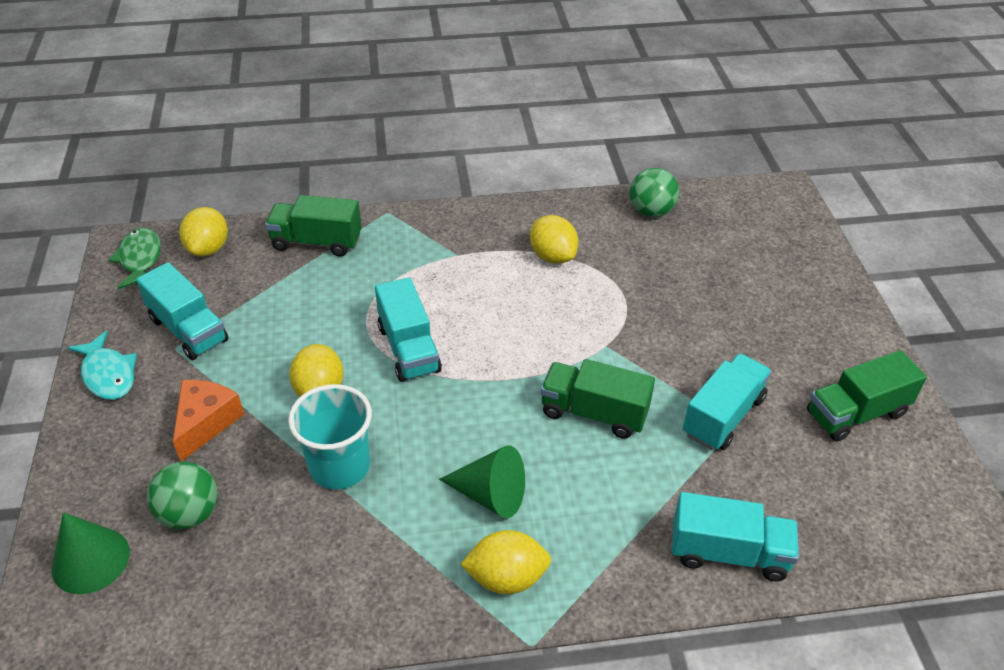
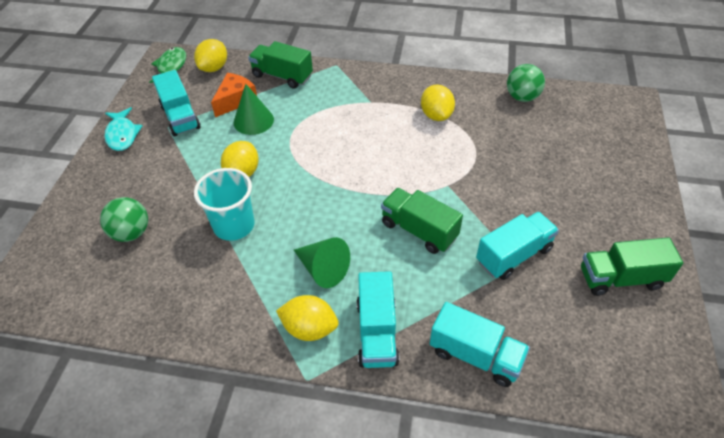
camera: 20 degrees right, 5 degrees up
green cone [52,512,130,594] -> green cone moved to [233,84,274,135]
orange cheese [173,380,244,462] -> orange cheese moved to [211,73,257,117]
turquoise truck [375,277,442,382] -> turquoise truck moved to [357,271,400,368]

